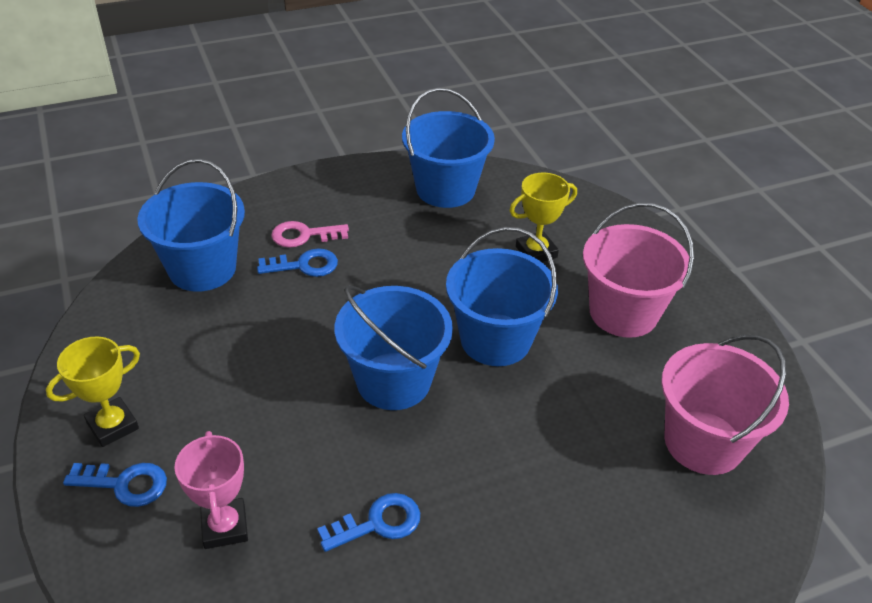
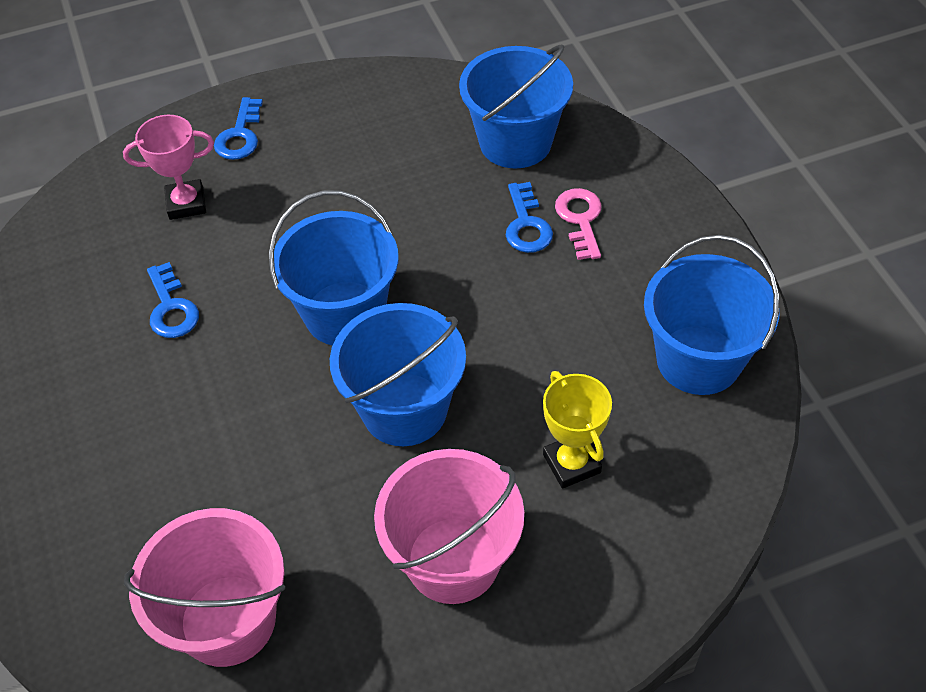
camera: 95 degrees right, 10 degrees up
yellow trophy [46,337,140,447] -> none

